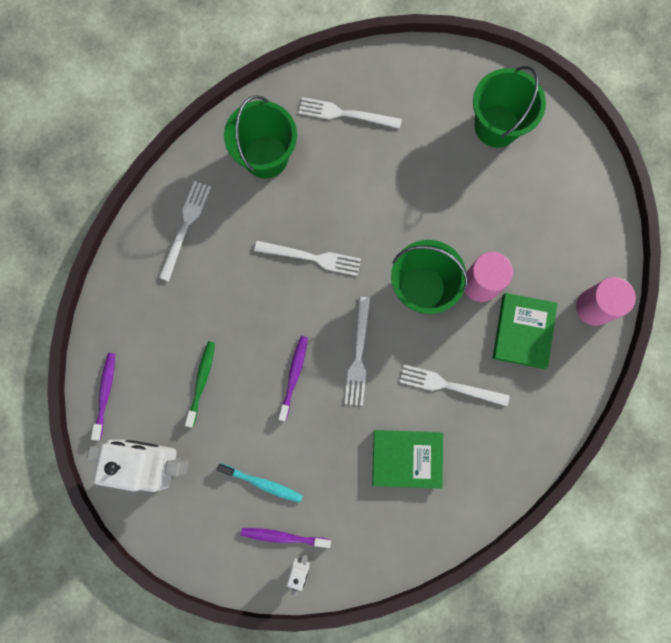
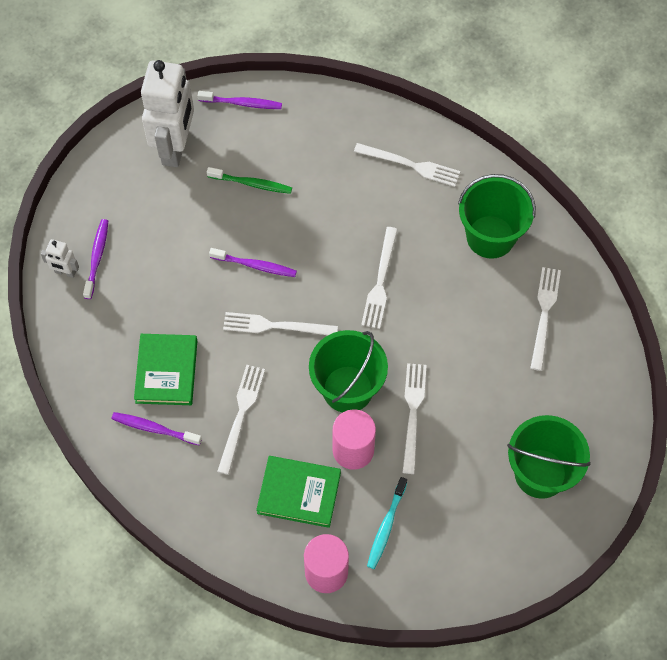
camera: 90 degrees right, 15 degrees down
turquoise toothbrush [217,463,303,503] -> turquoise toothbrush moved to [367,477,407,569]
none -> purple toothbrush [112,412,202,445]
none -> white fork [403,363,427,474]

